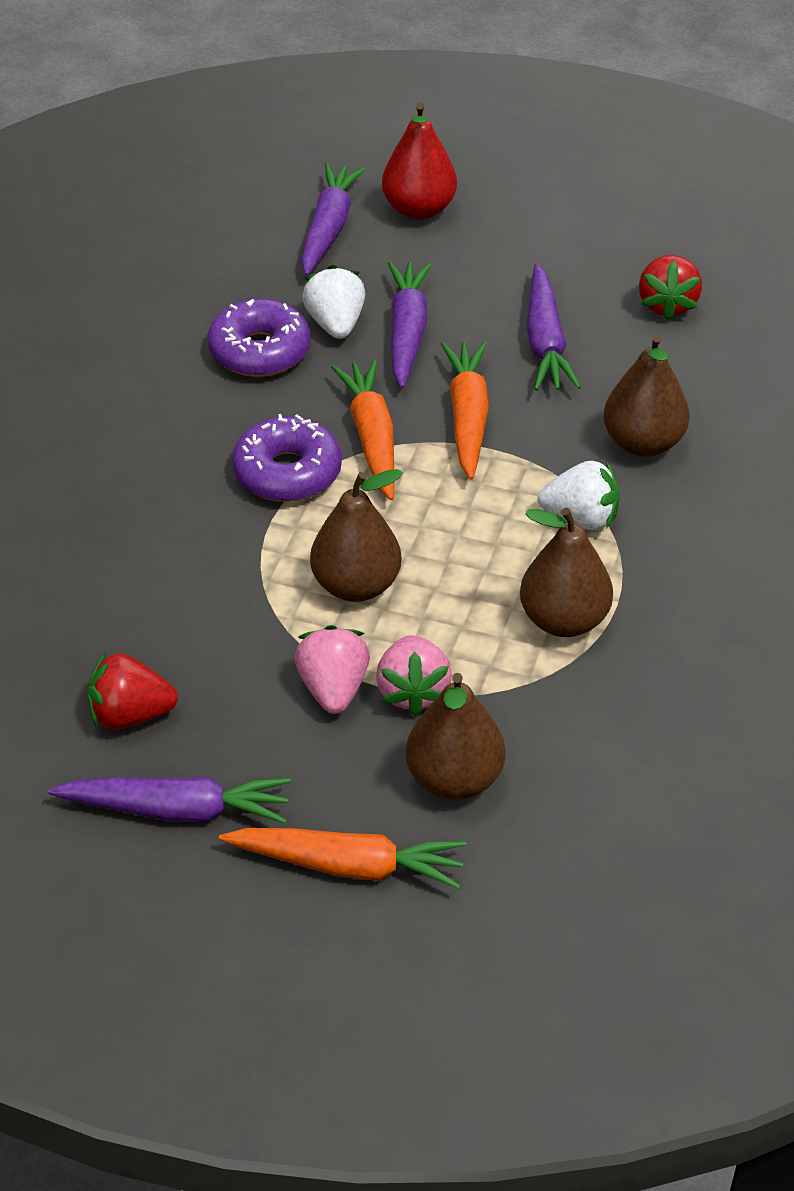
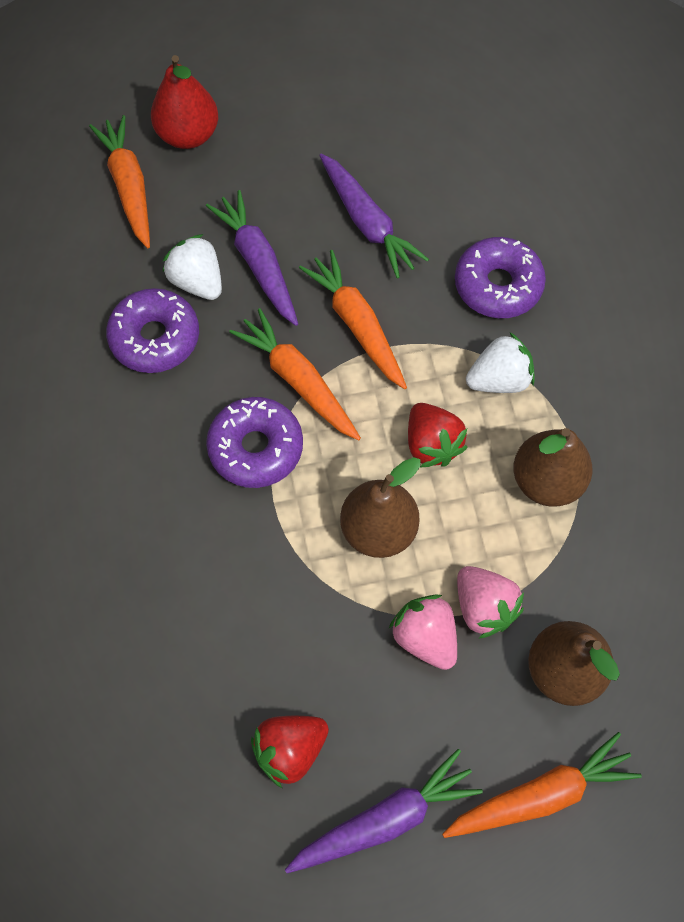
camera: 30 degrees left, 20 degrees up
purple carrot [301,163,366,276] -> orange carrot [89,115,150,248]
brown pear [603,334,690,457] -> purple donut [455,237,546,318]
red strawberry [639,255,702,321] -> red strawberry moved to [408,403,468,468]

